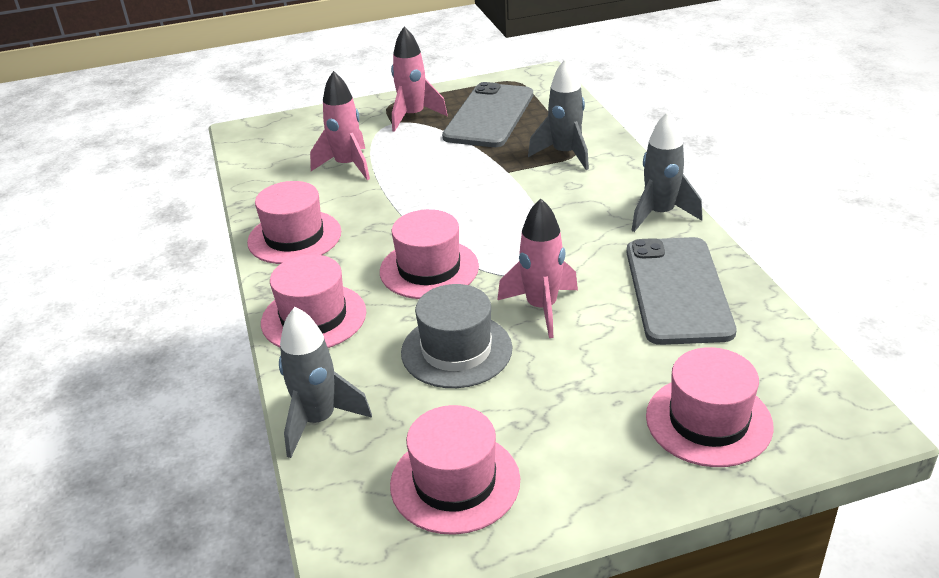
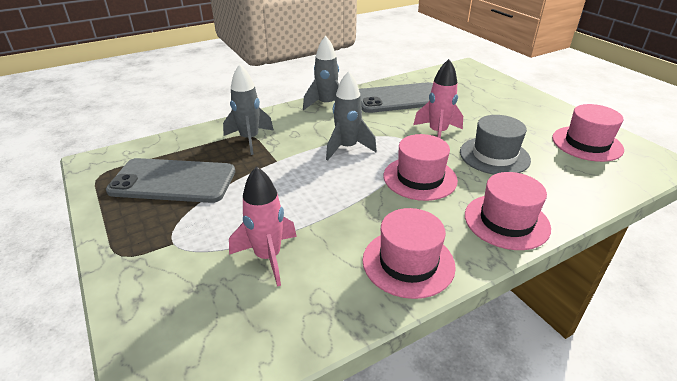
camera: 105 degrees left, 0 degrees up
grey rocket [279,307,372,458] -> grey rocket moved to [326,71,377,161]
pink rocket [391,26,448,132] -> none
pink hat [646,347,774,467] -> none

